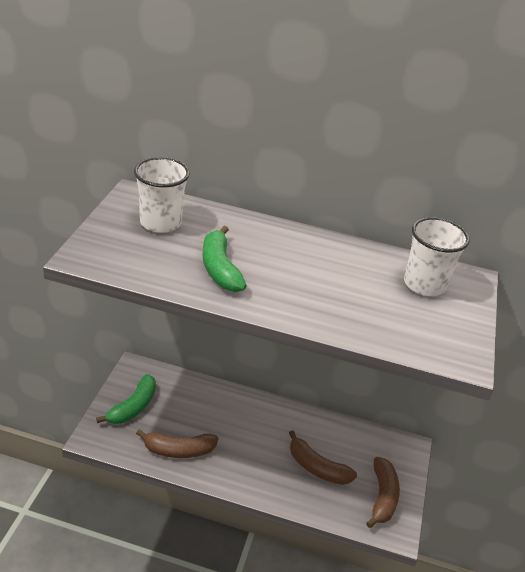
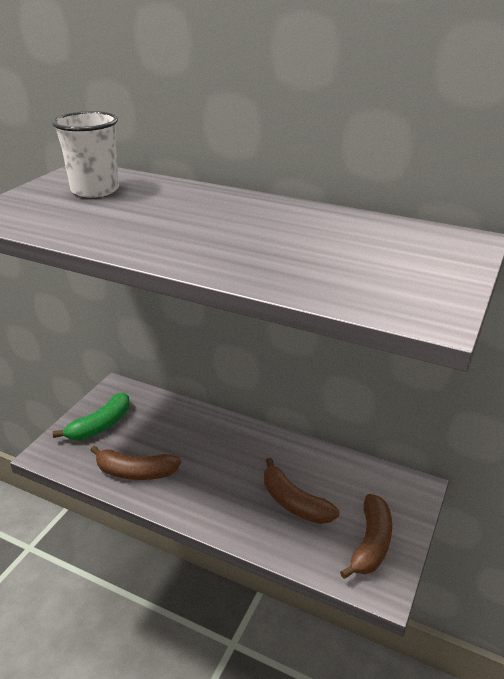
camera: 15 degrees right, 5 degrees down
green banana [203,226,247,292] -> none
white cup [404,217,470,296] -> none

